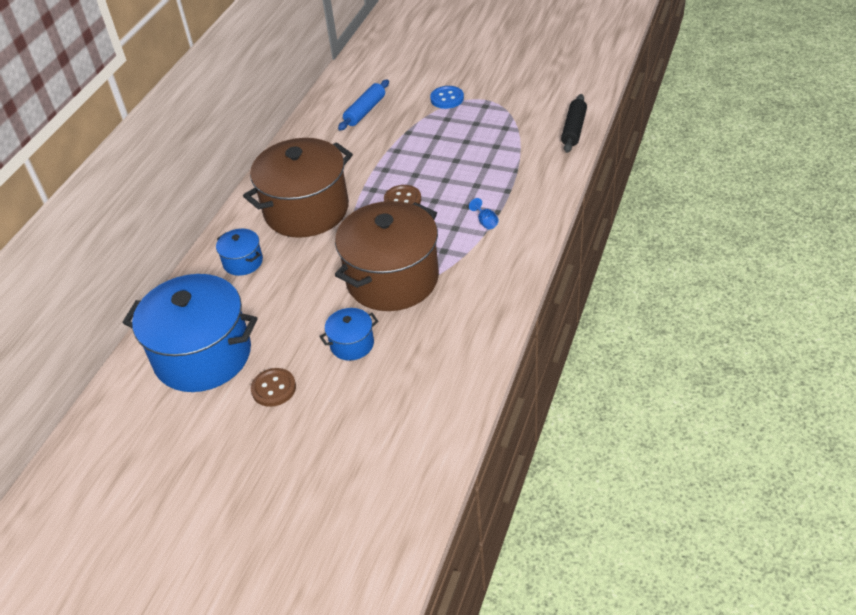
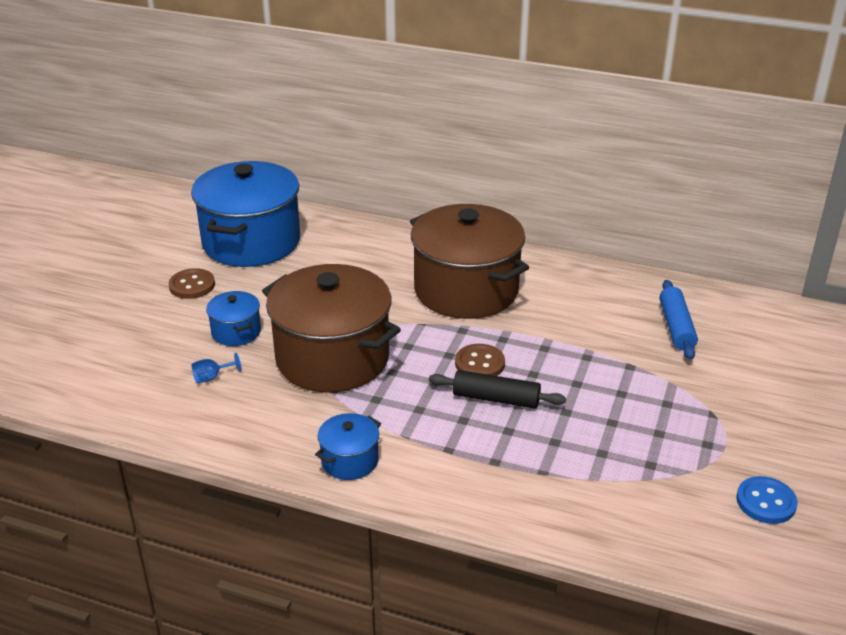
camera: 85 degrees right, 10 degrees down
blue pot [216,229,263,276] -> blue pot moved to [315,413,381,480]
blue rolling pin [338,80,389,131] -> blue rolling pin turned 60 degrees clockwise [660,280,698,360]
blue button [430,86,464,109] -> blue button moved to [736,476,798,524]
blue goblet [469,198,499,229] -> blue goblet moved to [192,353,241,383]
black rolling pin [561,94,587,153] -> black rolling pin moved to [429,370,566,409]

